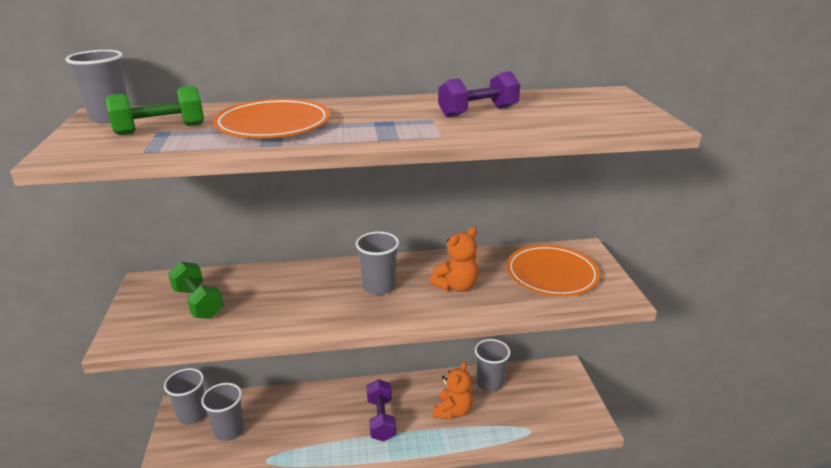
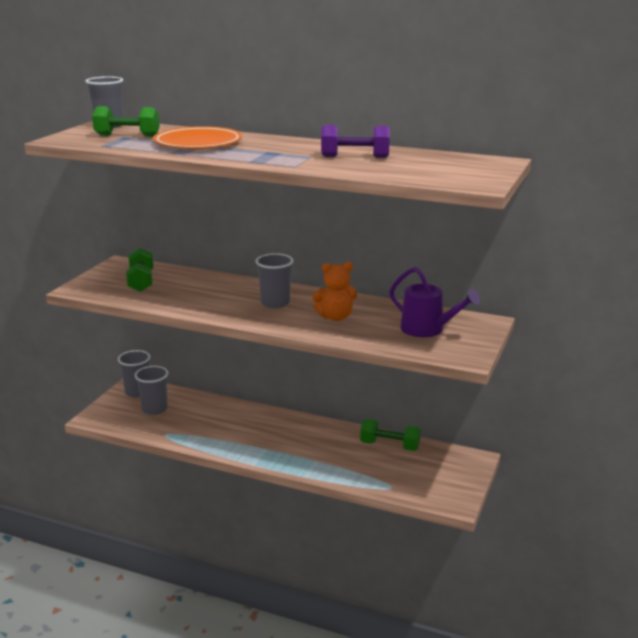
camera: 30 degrees right, 5 degrees down
purple dumbbell [367,379,396,442] -> none
orange teddy bear [433,361,473,420] -> none
grey cup [475,339,510,392] -> green dumbbell [360,419,421,451]
orange plate [507,245,600,296] -> purple watering can [389,267,480,337]

